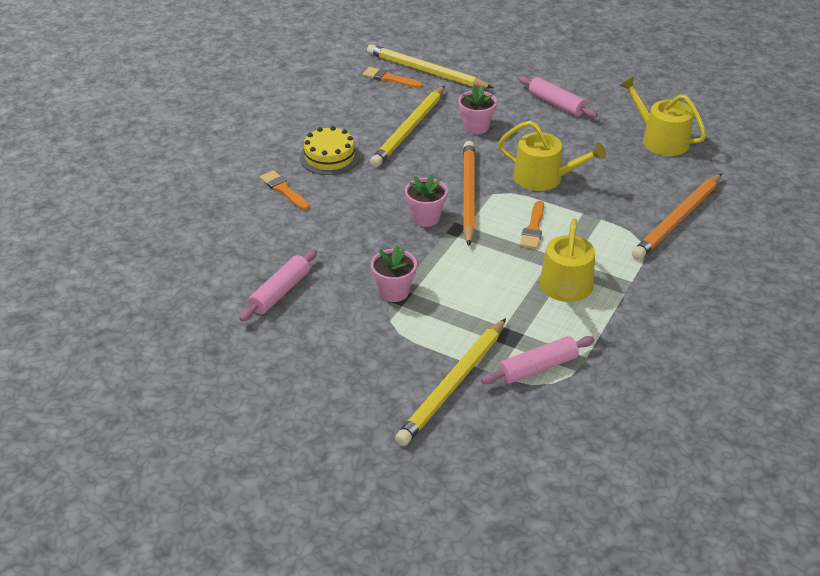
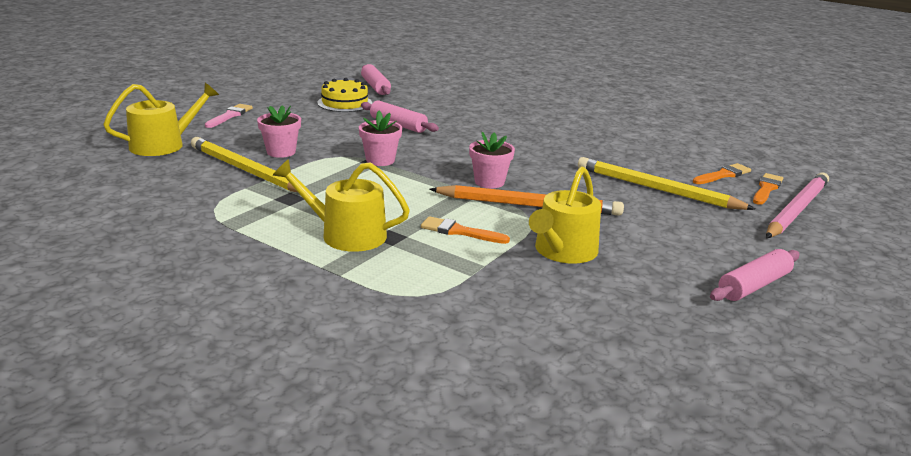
camera: 95 degrees right, 15 degrees down
orange brush [260,170,310,210] -> orange brush moved to [693,163,751,184]
yellow cake [300,126,360,175] -> yellow cake moved to [317,78,372,112]
yellow pencil [367,44,493,88] -> pink pencil [766,173,829,238]
pink flower pot [458,85,497,134] -> pink flower pot moved to [257,105,301,158]
pink rolling pin [481,336,595,384] -> pink rolling pin moved to [361,64,391,95]
yellow watering can [619,76,707,156] -> yellow watering can moved to [103,83,219,156]
orange pencil [632,173,722,260] -> none
none -> pink brush [205,104,253,128]

